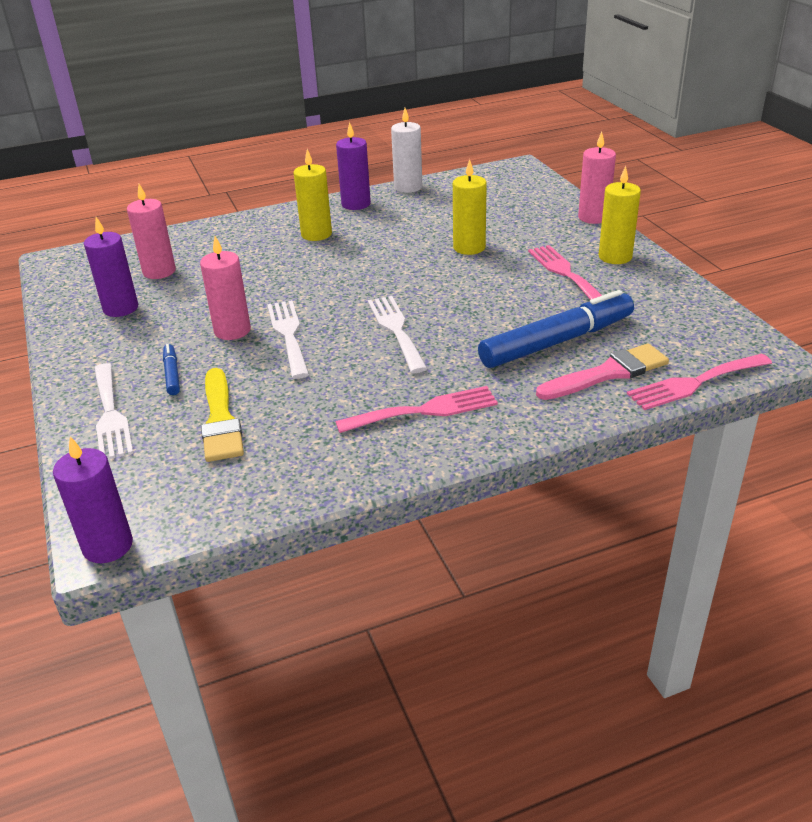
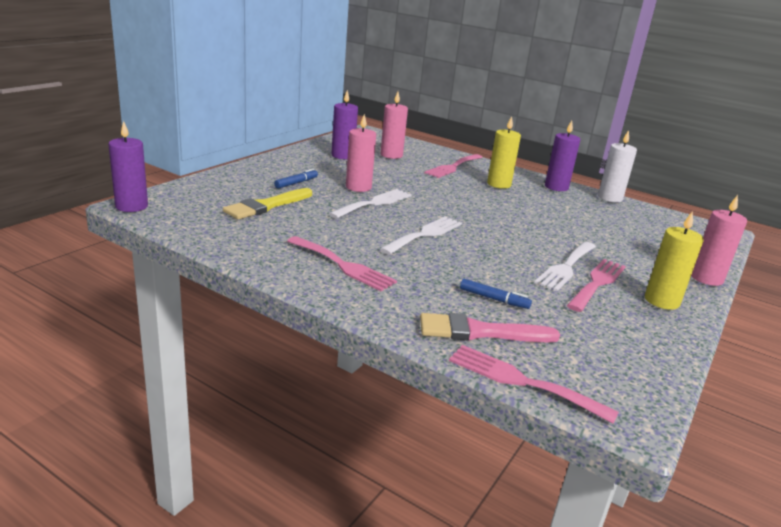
camera: 50 degrees right, 10 degrees down
white fork [94,363,133,459] -> white fork moved to [534,242,596,291]
yellow candle [453,159,487,255] -> none
blue marker [478,290,634,368] -> blue marker [460,279,532,309], size x0.44
pink brush [536,343,669,400] -> pink brush turned 150 degrees clockwise [420,313,560,343]
none -> pink fork [424,154,483,178]

